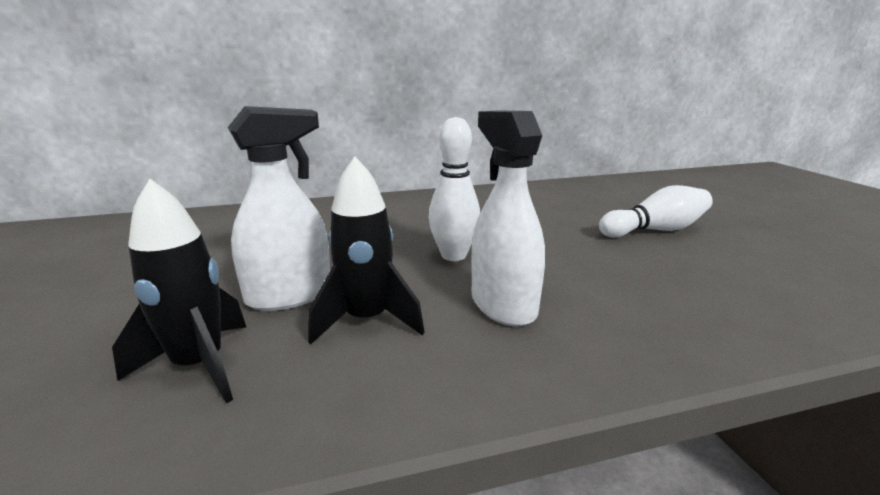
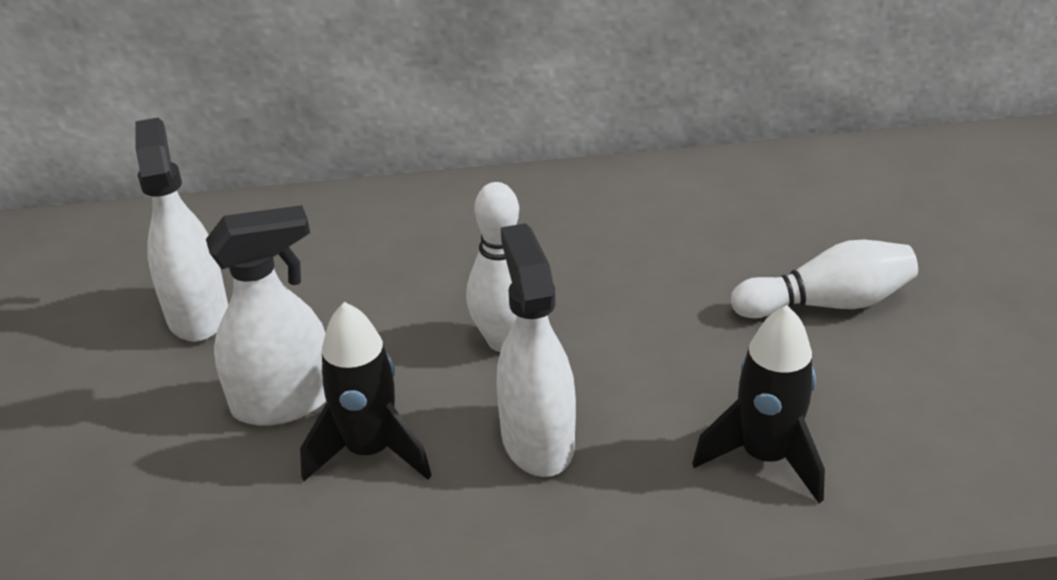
camera: 10 degrees right, 15 degrees up
black rocket [112,179,246,403] -> black rocket moved to [692,305,825,503]
none -> white spray bottle [135,118,228,342]

